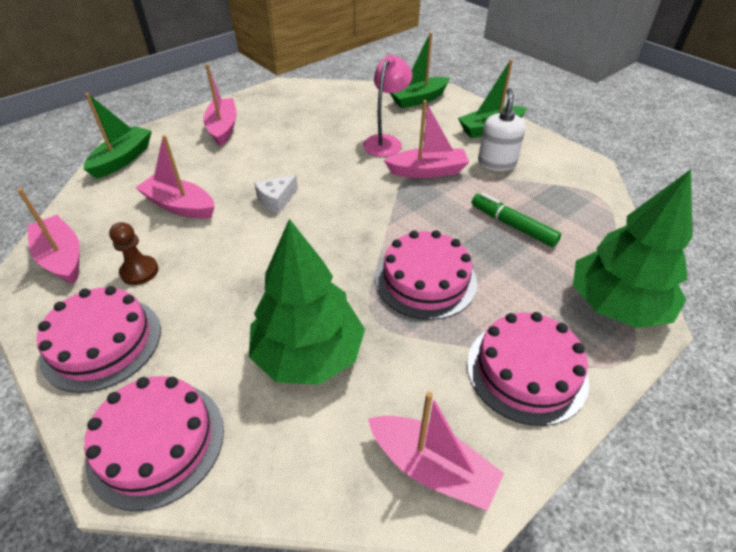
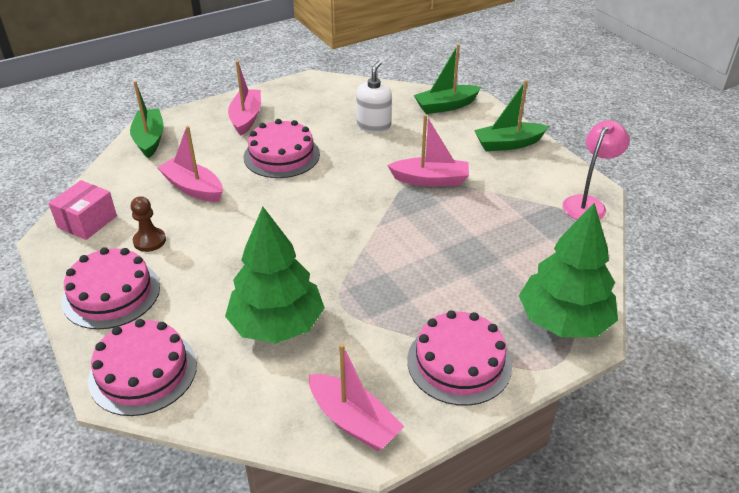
camera: 10 degrees right, 5 degrees down
pink boat [17,188,80,284] -> pink box [48,180,117,240]
green boat [84,93,152,179] -> green boat turned 45 degrees counterclockwise [130,81,164,158]
white cheese [254,175,298,213] -> none
pink lamp [363,55,412,157] -> pink lamp moved to [563,120,629,220]
pink cake [375,230,477,320] -> pink cake moved to [244,119,320,178]
green marker [472,193,561,247] -> none
white soap dispenser [478,88,526,171] -> white soap dispenser moved to [356,61,392,133]

